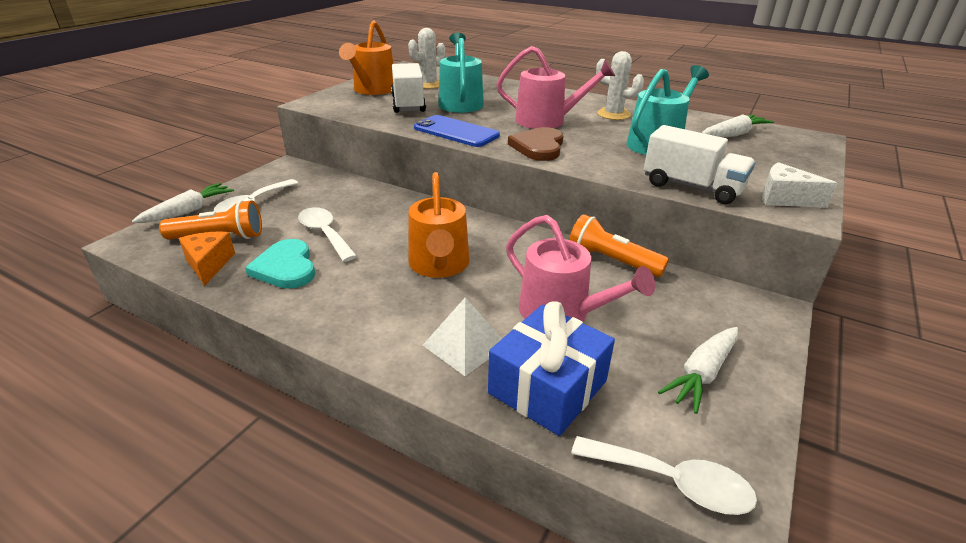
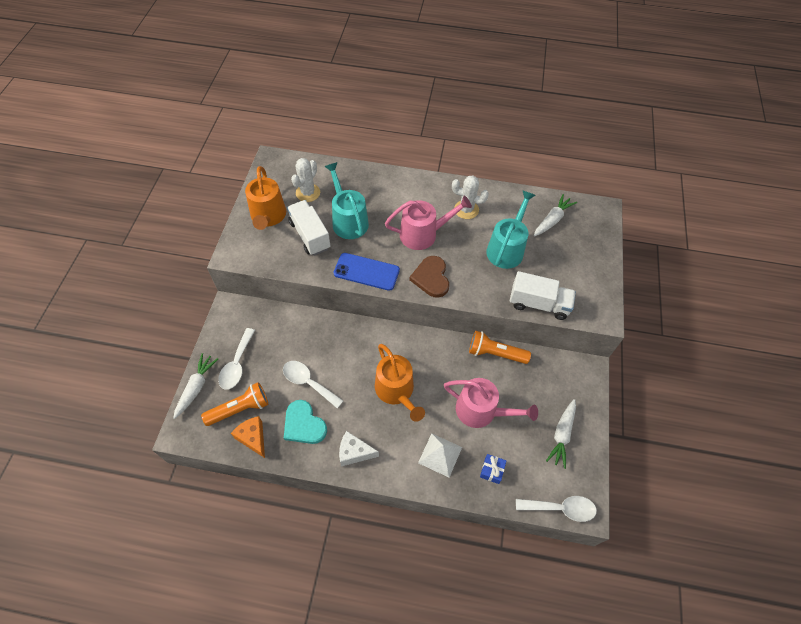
camera: 20 degrees left, 25 degrees up
blue gift [488,301,615,436] -> blue gift [480,454,506,484], size x0.45
white cheese [762,162,837,208] -> white cheese moved to [339,431,379,466]

